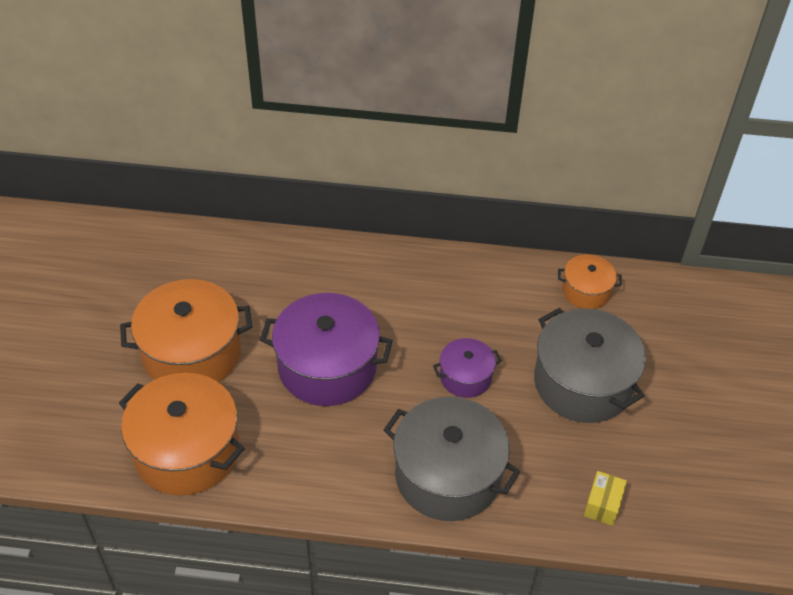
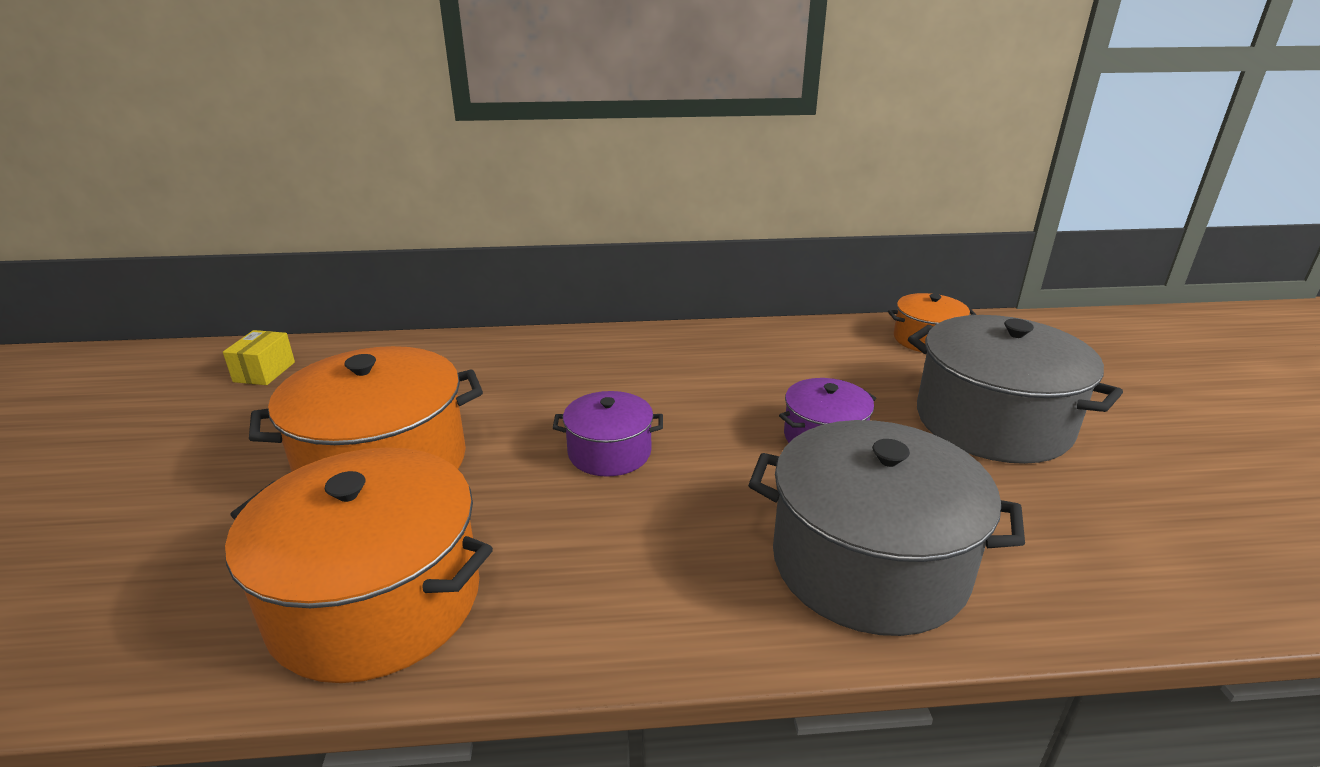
camera: 10 degrees left, 20 degrees down
purple pot [260,293,393,406] -> purple pot [552,391,663,477], size x0.53
yellow box [584,471,627,526] -> yellow box moved to [223,330,295,385]

